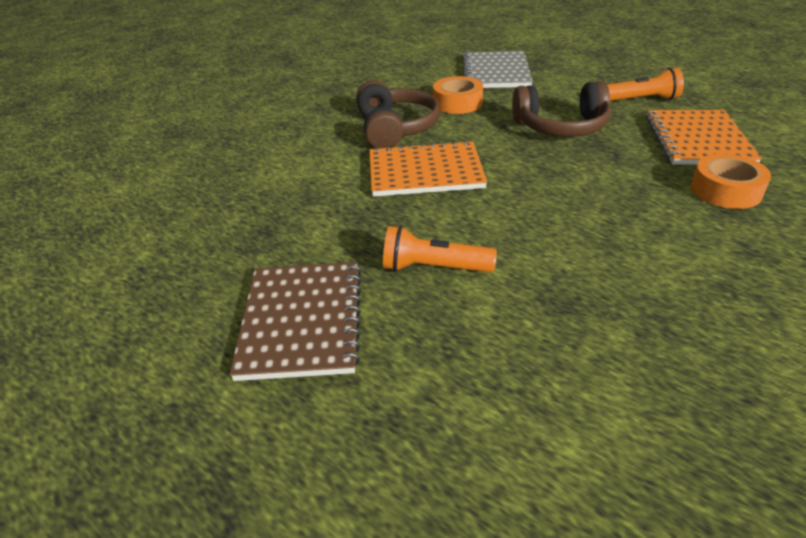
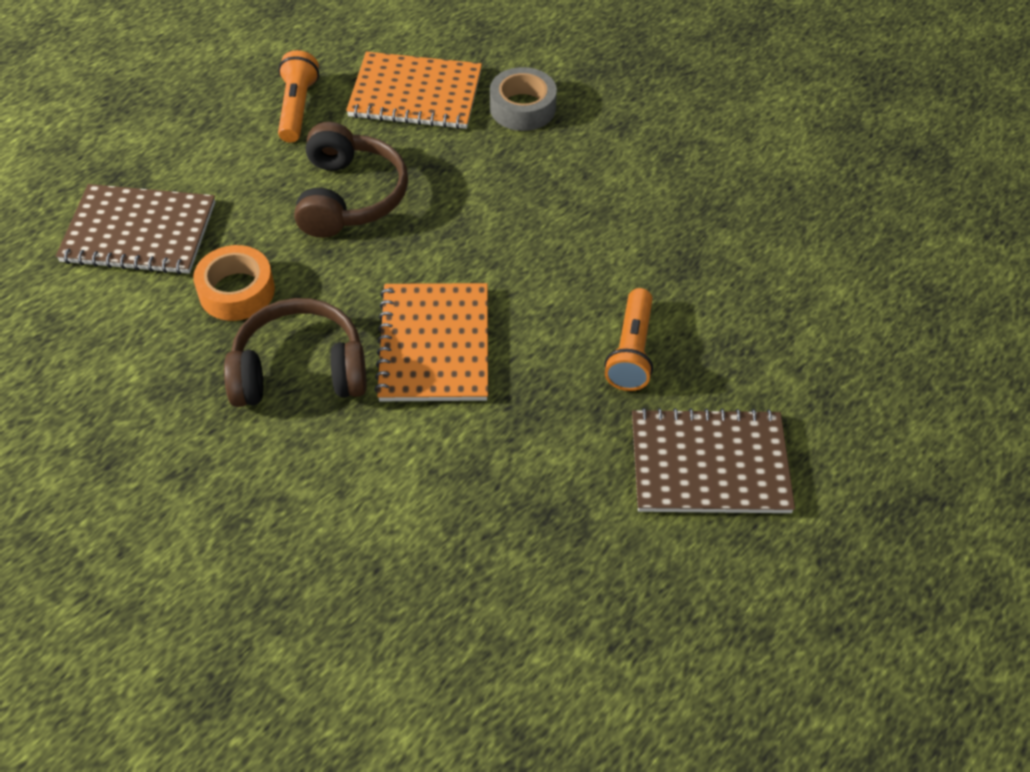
camera: 90 degrees left, 15 degrees up
grey notebook [463,51,533,88] -> brown notebook [56,184,215,274]
orange tape [691,154,771,209] -> grey tape [490,67,557,131]

